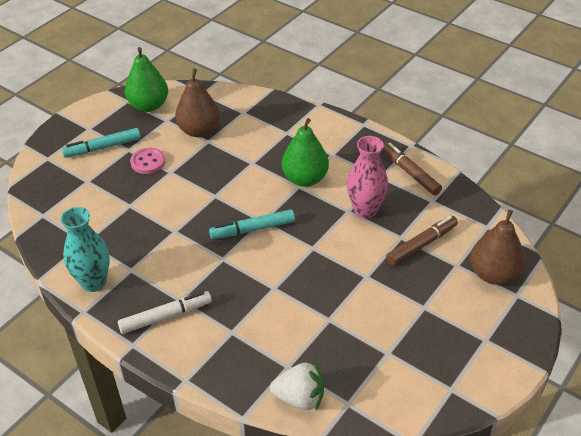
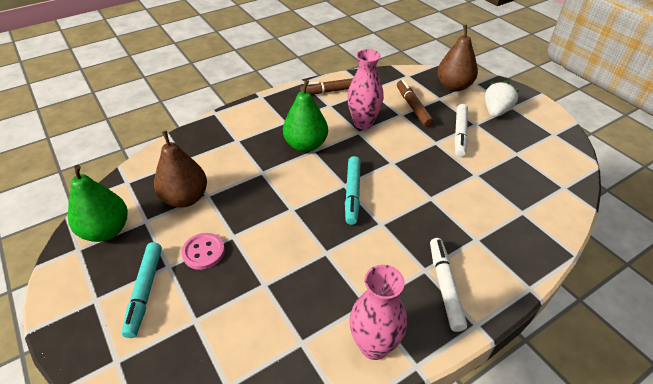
camera: 70 degrees left, 0 degrees up
turquoise vase [60,207,110,292] -> pink vase [349,265,407,360]
white strawberry [270,361,324,410] -> white strawberry moved to [485,80,519,117]
none -> white marker [454,104,468,157]

